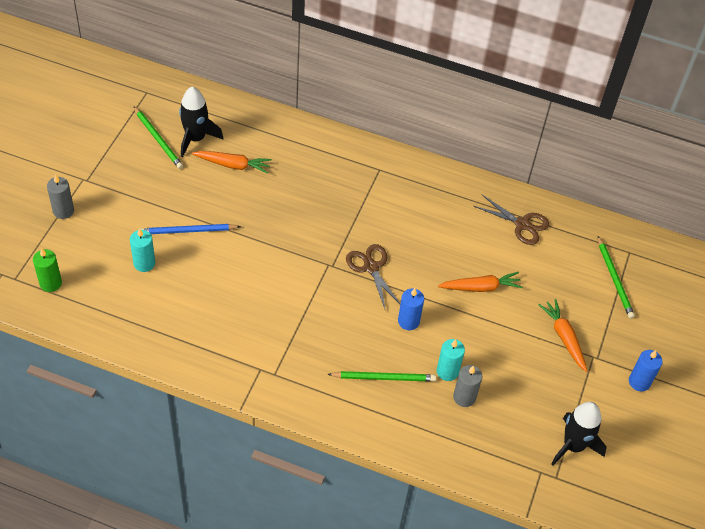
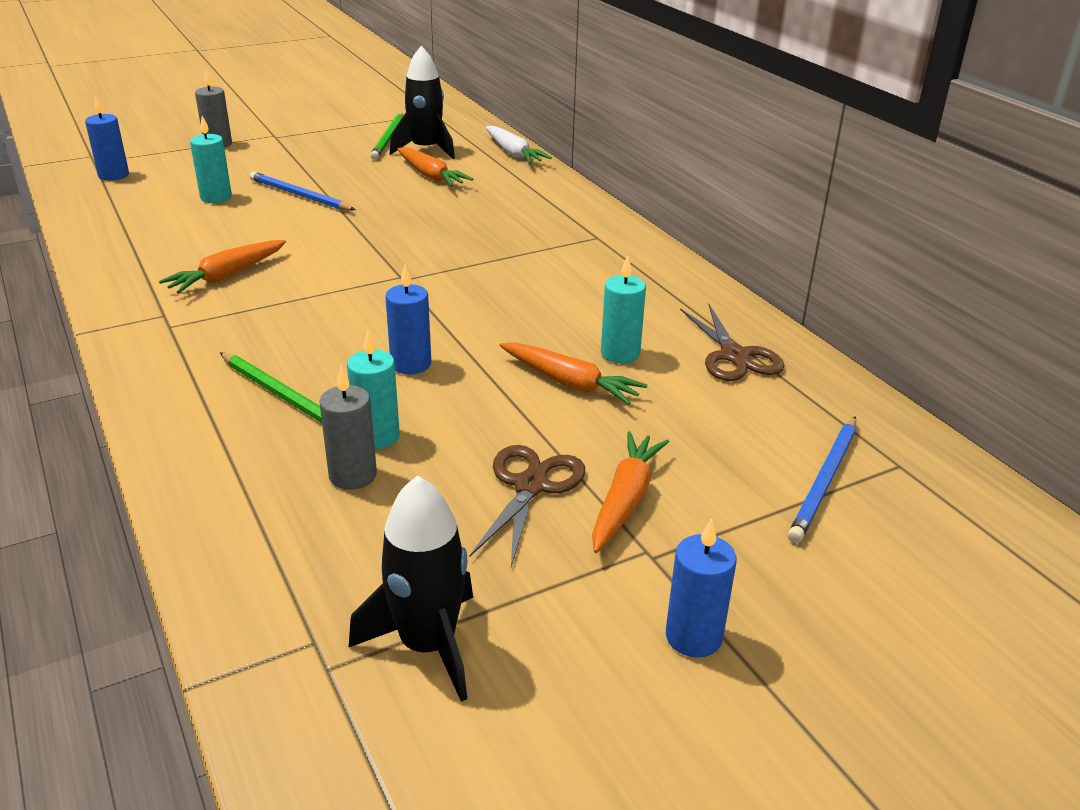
camera: 45 degrees right, 20 degrees down
green candle [33,248,62,292] -> blue candle [85,96,129,181]
brown scissors [346,244,400,311] -> brown scissors moved to [469,445,586,567]
green pencil [598,236,635,319] -> blue pencil [788,416,856,543]
none -> orange carrot [159,240,286,294]
none -> white carrot [486,126,552,164]
none -> turquoise candle [601,255,646,363]

